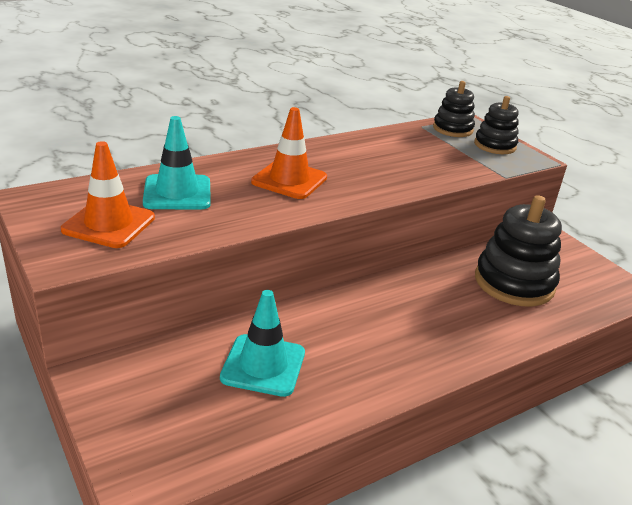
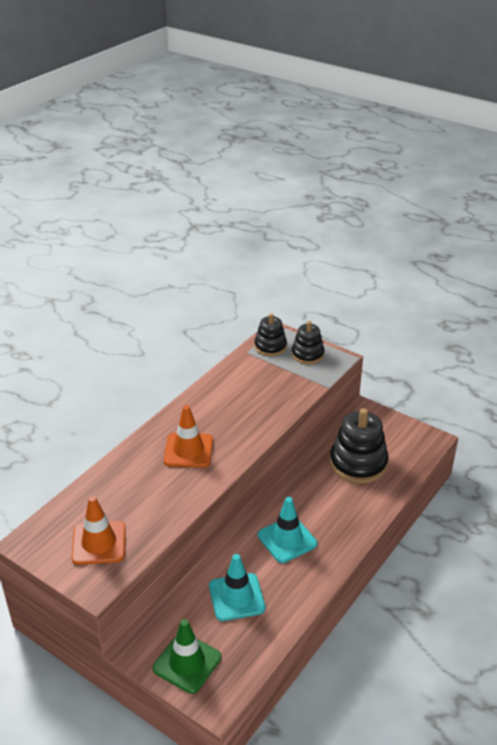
camera: 20 degrees left, 5 degrees up
turquoise traffic cone [143,116,211,209] -> turquoise traffic cone moved to [258,497,317,563]
none -> green traffic cone [153,619,221,694]

